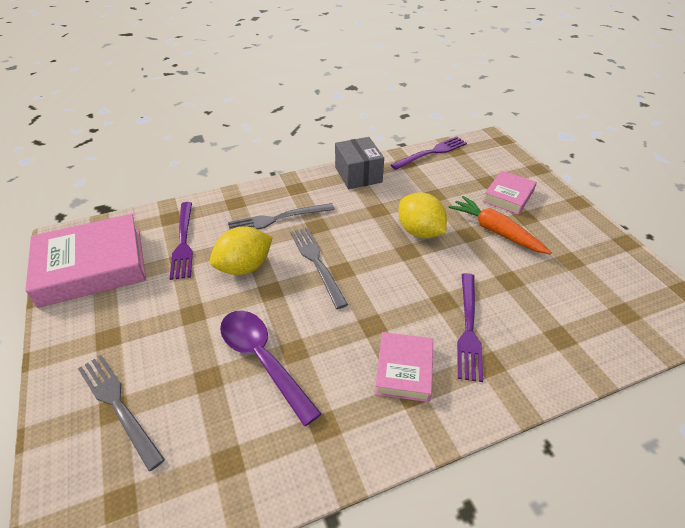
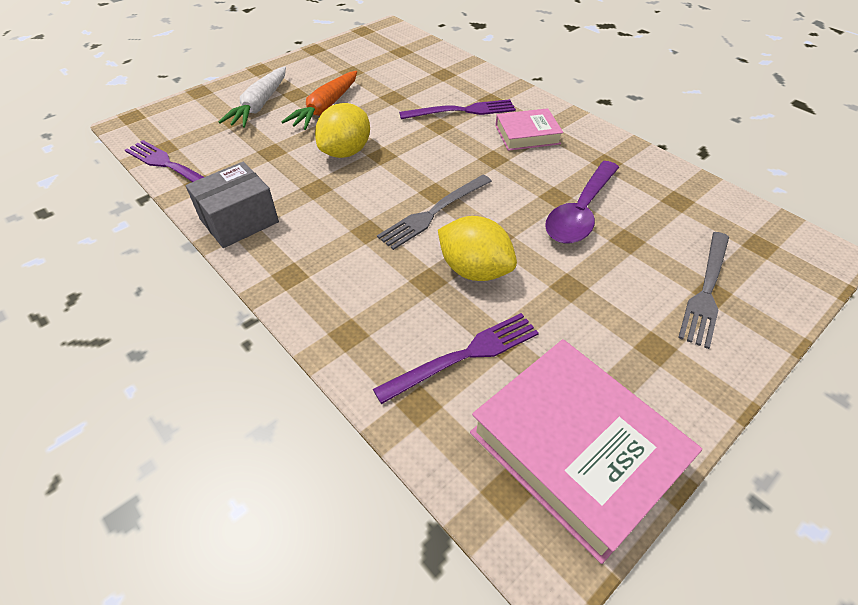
camera: 110 degrees left, 5 degrees up
grey fork [228,203,335,230] -> none
pink book [483,171,537,214] -> white carrot [218,66,286,127]

